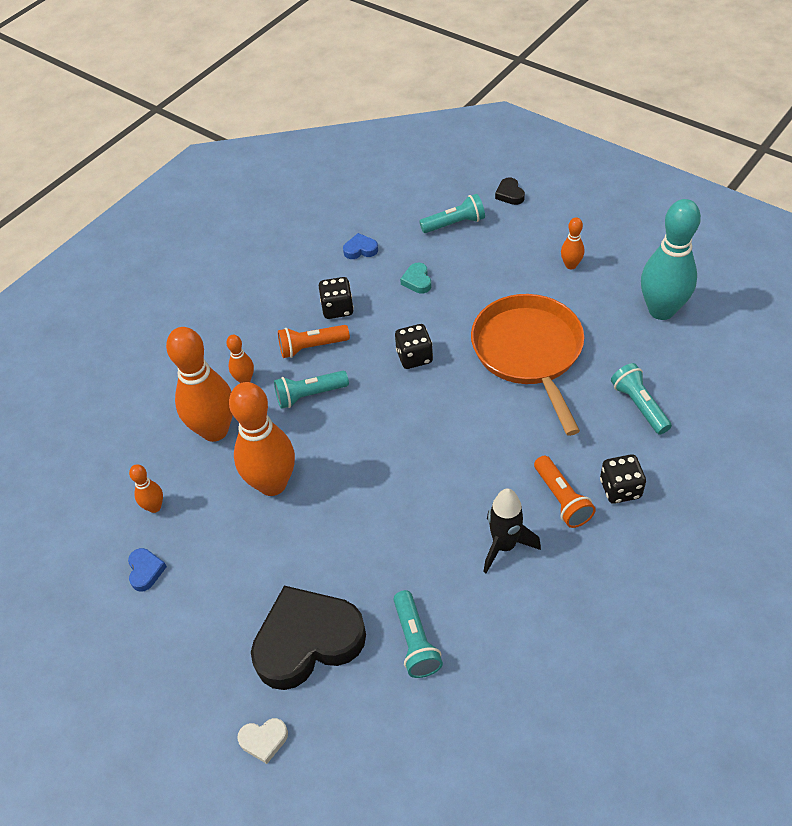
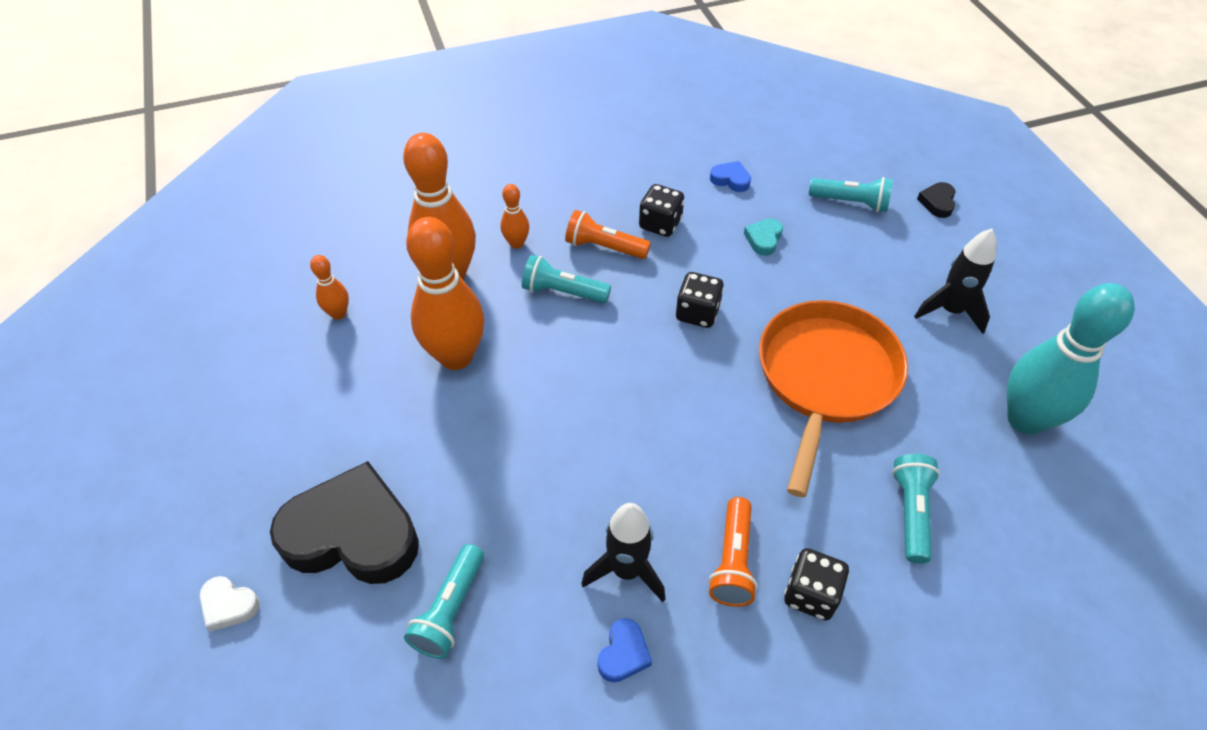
camera: 30 degrees right, 0 degrees up
blue heart [128,548,167,592] -> blue heart moved to [598,618,652,682]
orange bowling pin [561,217,584,269] -> black rocket [914,229,997,334]

